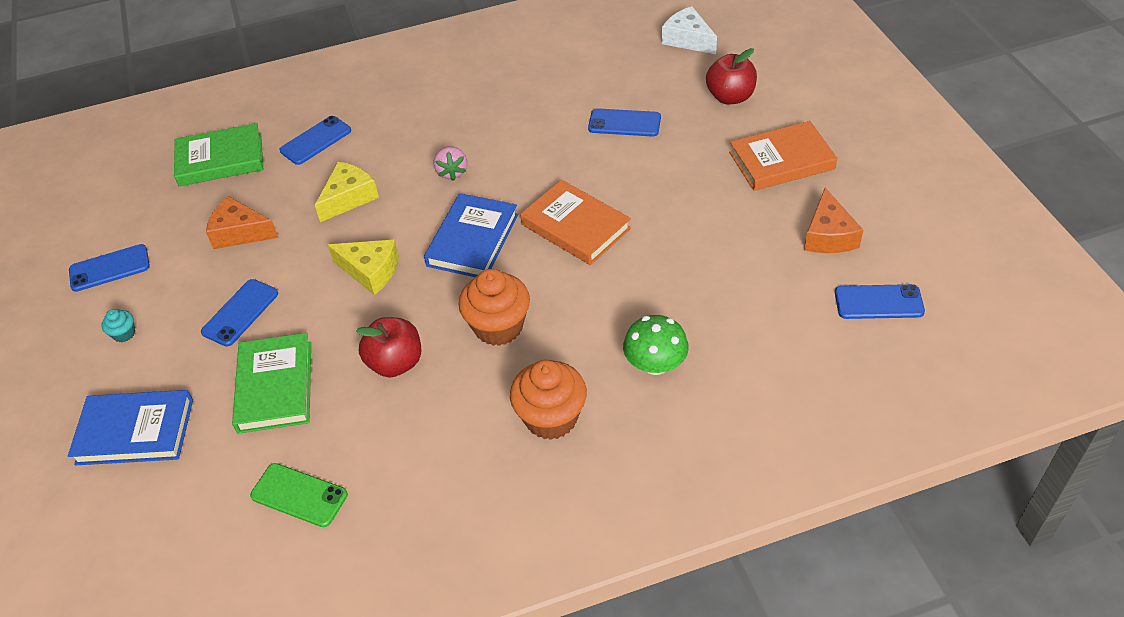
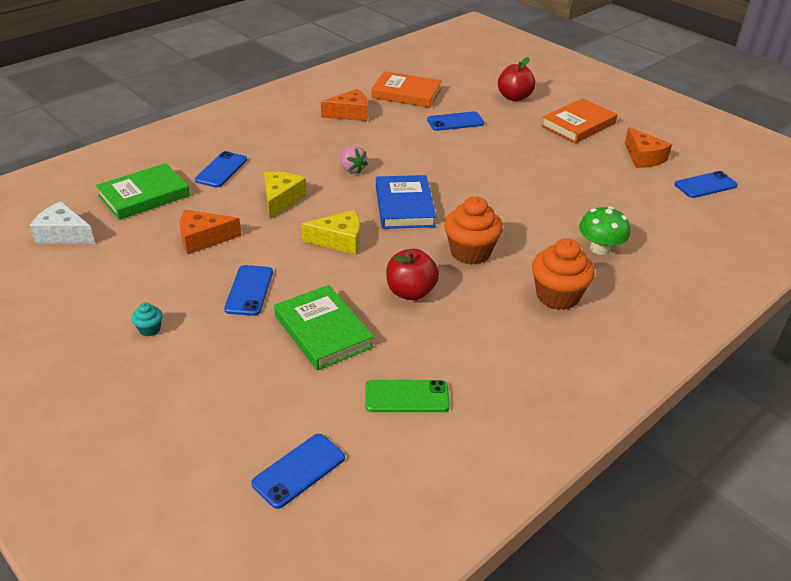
camera: 30 degrees left, 10 degrees down
blue book [68,390,193,465] -> none
blue phone [69,244,150,292] -> blue phone moved to [251,434,345,509]
orange book [520,180,631,265] -> orange book moved to [371,71,442,108]
white cheese [662,6,717,54] -> white cheese moved to [30,201,95,244]
none -> orange cheese [321,89,368,121]

